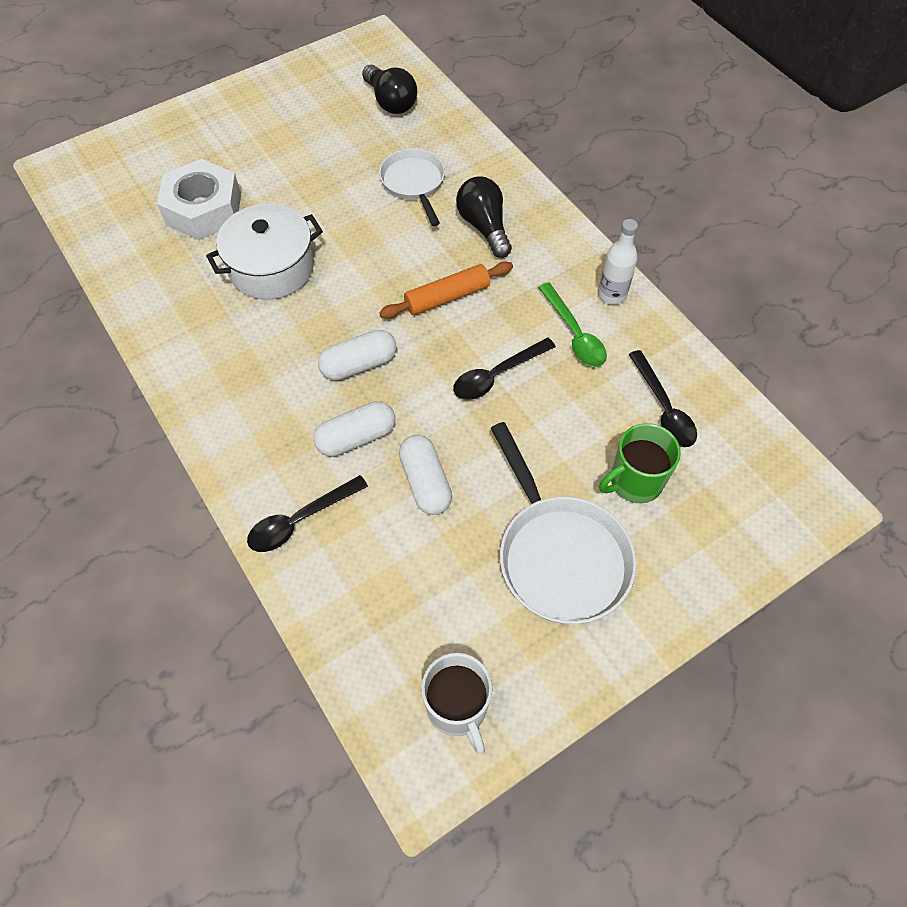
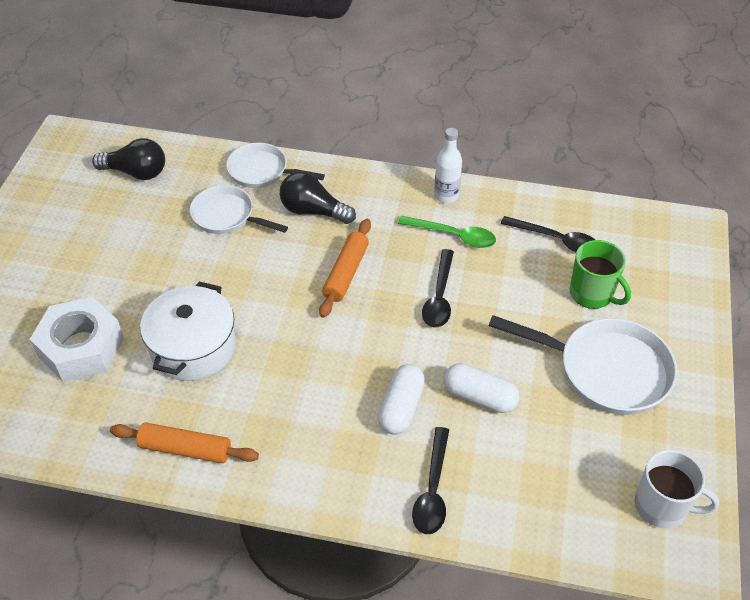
camera: 45 degrees left, 10 degrees down
white capsule [318,330,397,381] -> none
green mug [599,423,681,503] -> green mug turned 60 degrees counterclockwise [570,240,631,309]
none -> orange rolling pin [110,422,259,463]
none -> white pan [226,143,325,188]

